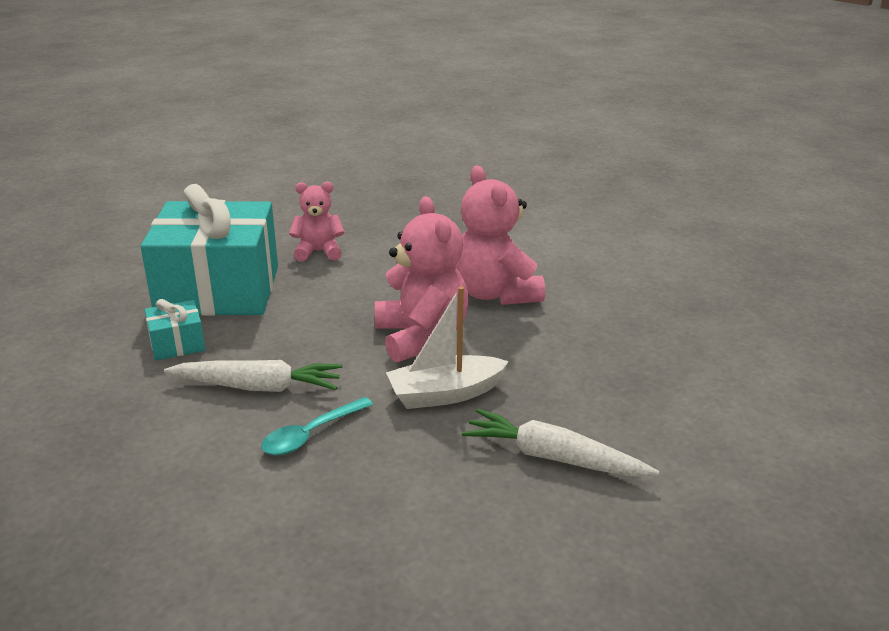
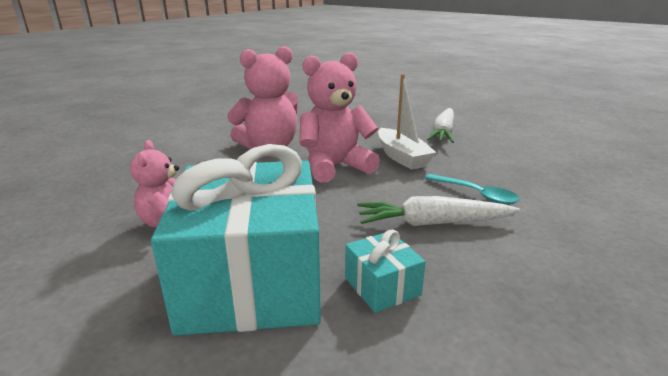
camera: 95 degrees left, 5 degrees down
white carrot [164,360,342,392] -> white carrot turned 90 degrees counterclockwise [357,196,520,226]

